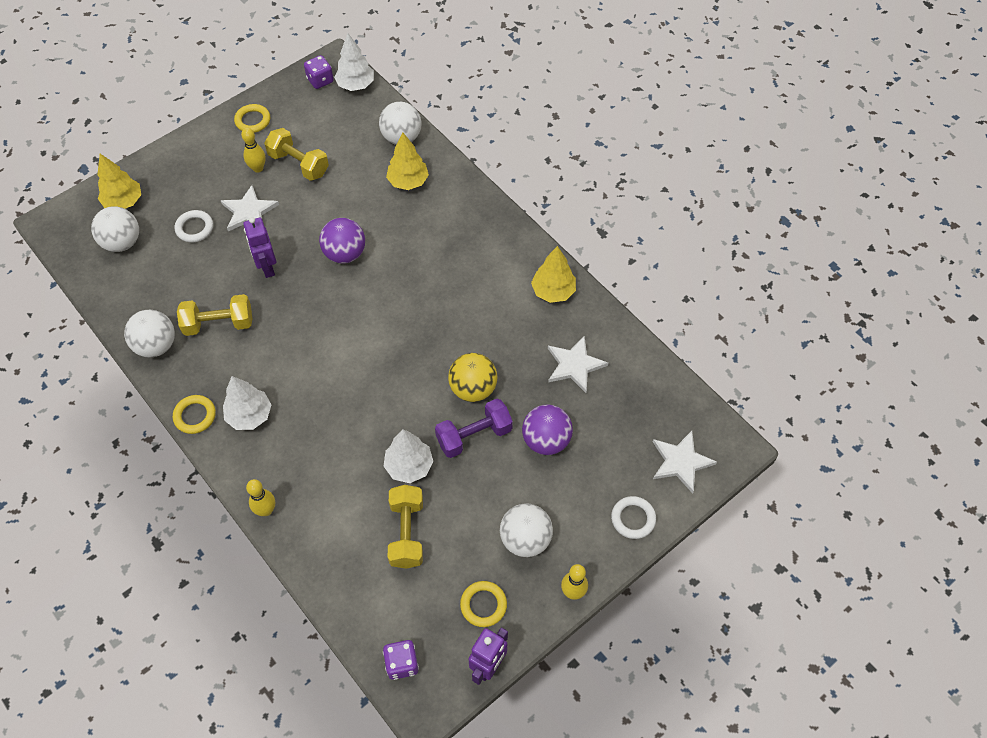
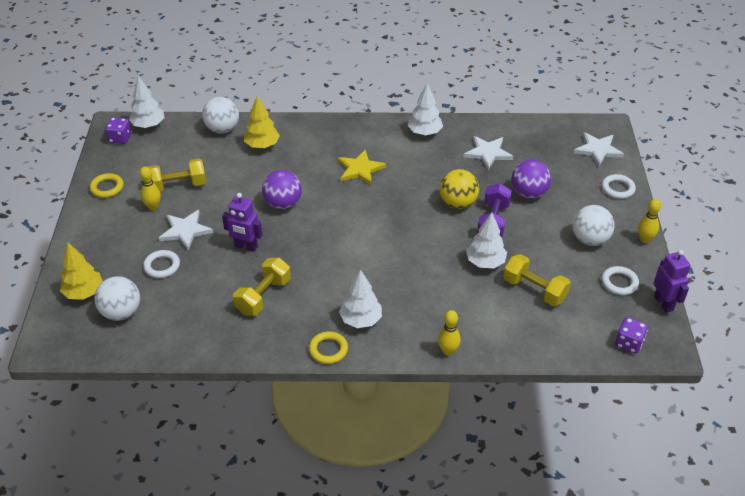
camera: 50 degrees left, 15 degrees down
white ball [124,310,175,358] -> none
yellow ring [460,581,507,627] -> white ring [602,266,639,295]
yellow tree [531,246,576,303] -> white tree [408,83,443,135]
none -> yellow star [338,150,386,185]

